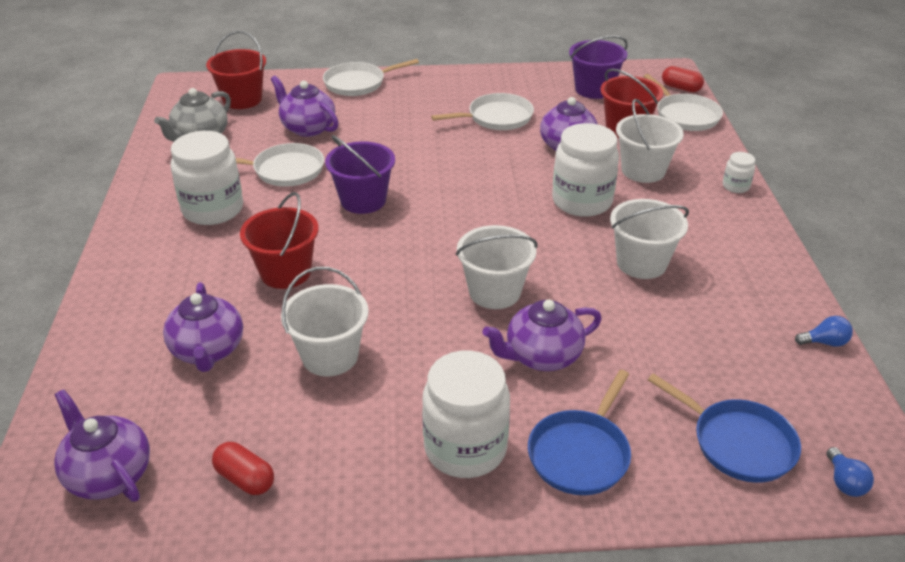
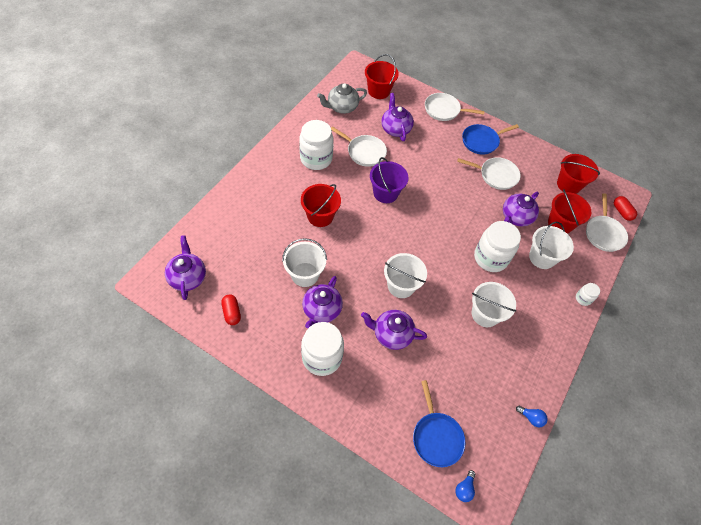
camera: 30 degrees right, 20 degrees up
purple teapot [163,282,243,372] -> purple teapot moved to [302,276,343,328]
blue pan [528,370,631,495] -> blue pan moved to [462,124,519,155]
purple bucket [569,35,628,99] -> red bucket [557,154,600,194]

